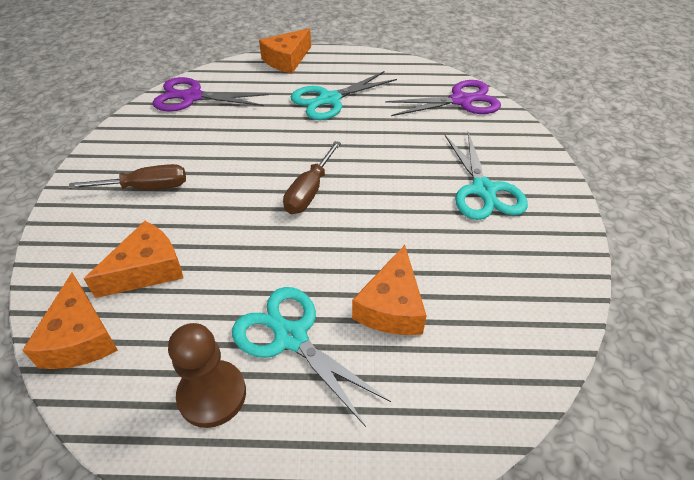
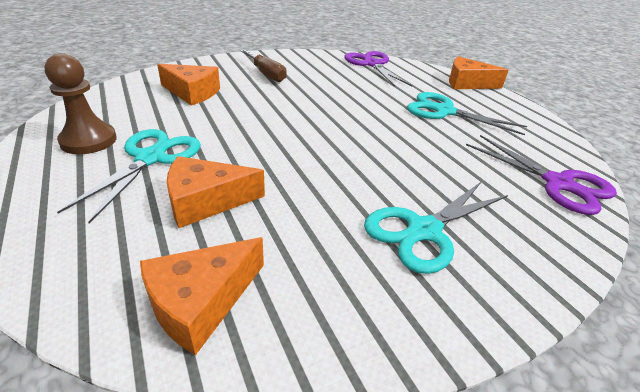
camera: 60 degrees right, 10 degrees down
orange cheese [22,273,118,369] -> orange cheese moved to [140,237,264,355]
brown screwdriver [283,141,341,214] -> none

